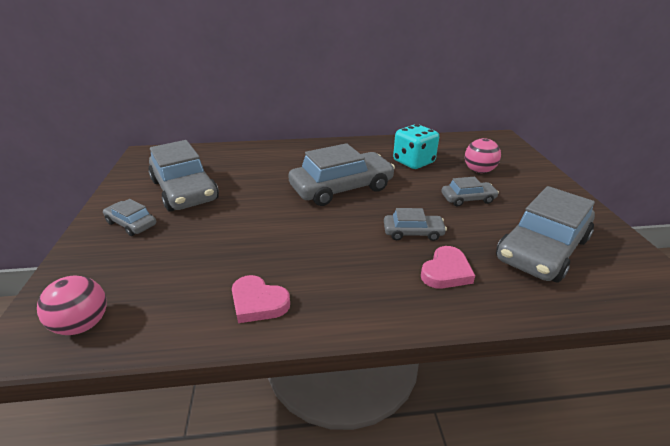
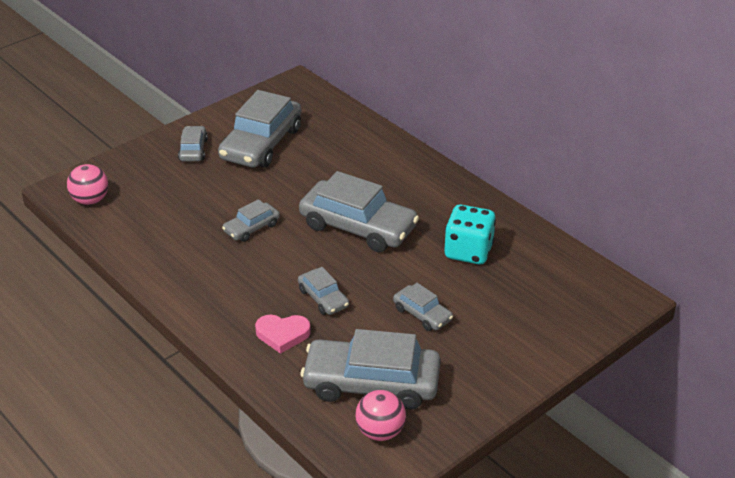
camera: 55 degrees right, 5 degrees up
pink heart [232,275,290,323] -> none
pink ball [465,138,501,173] -> pink ball moved to [355,390,406,441]
none -> grey car [222,199,280,242]

